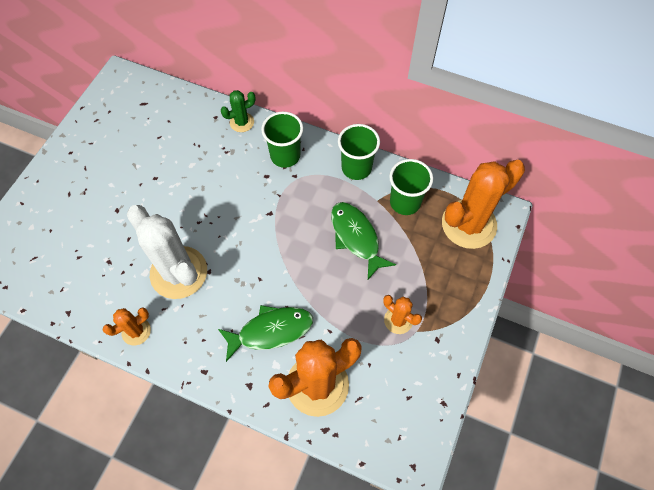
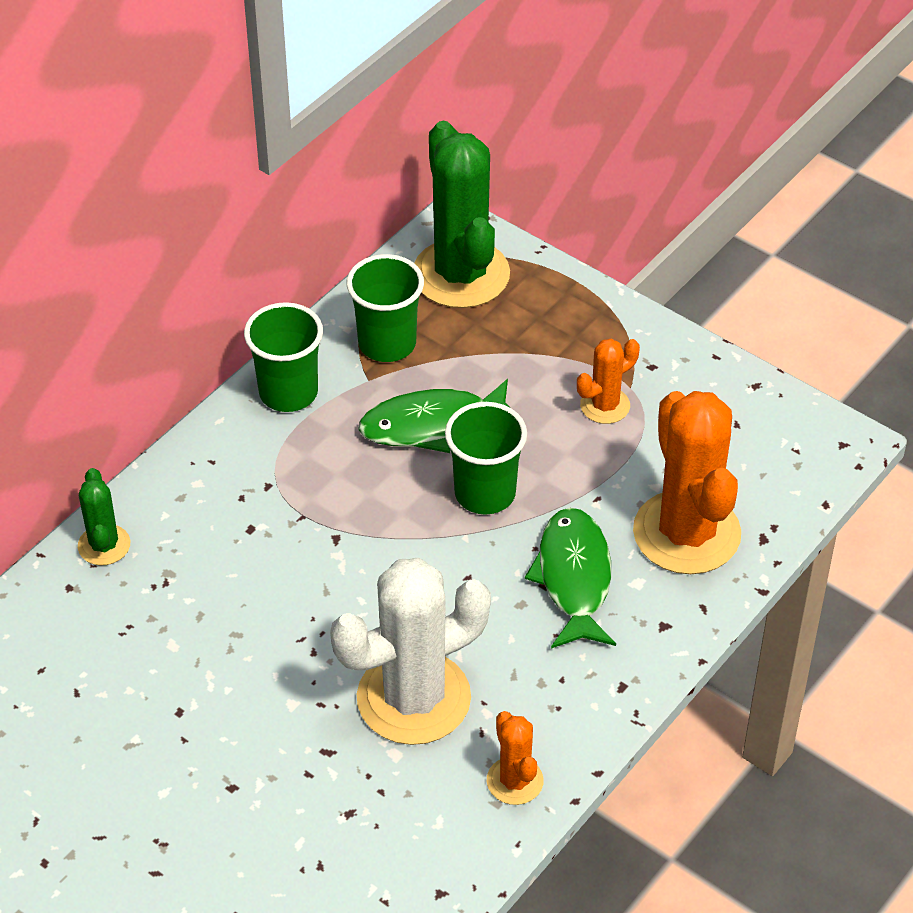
camera: 75 degrees left, 15 degrees down
green cup [261,111,303,168] -> green cup moved to [445,402,527,515]
orange cactus [442,160,525,249] -> green cactus [414,121,510,308]

